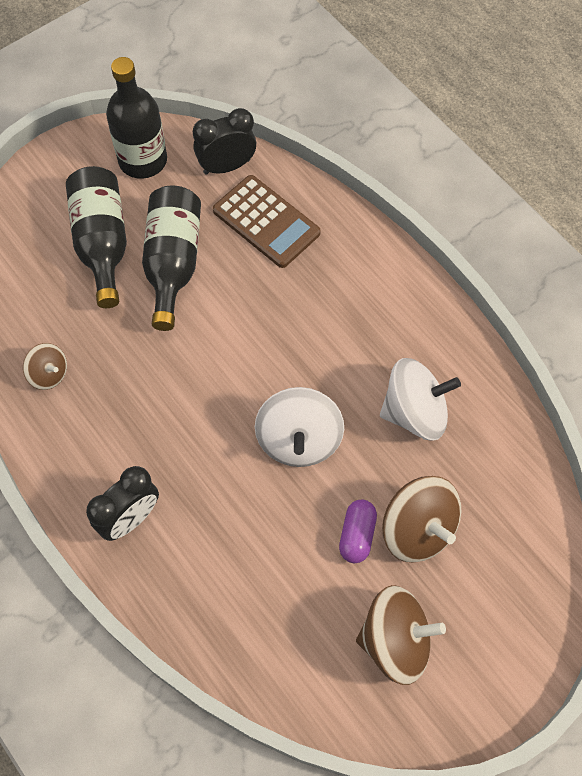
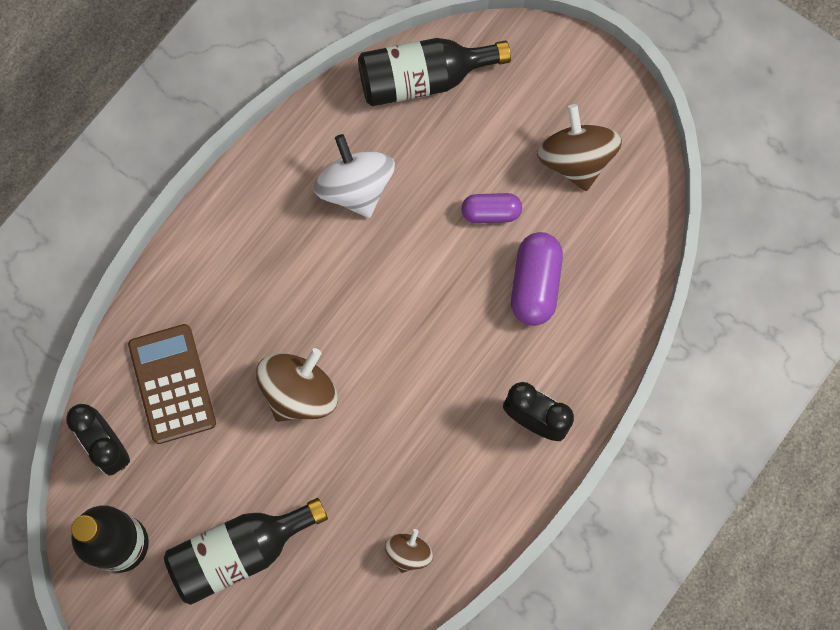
camera: 105 degrees left, 10 degrees up
black bottle [142,186,201,331] -> black bottle moved to [358,38,511,106]
brown calculator [213,175,321,268] -> brown calculator turned 45 degrees counterclockwise [128,324,216,444]
white spinning top [255,387,344,467] -> none
brown spinning top [382,476,461,562] -> brown spinning top moved to [256,348,338,422]
none -> purple capsule [511,232,563,326]

